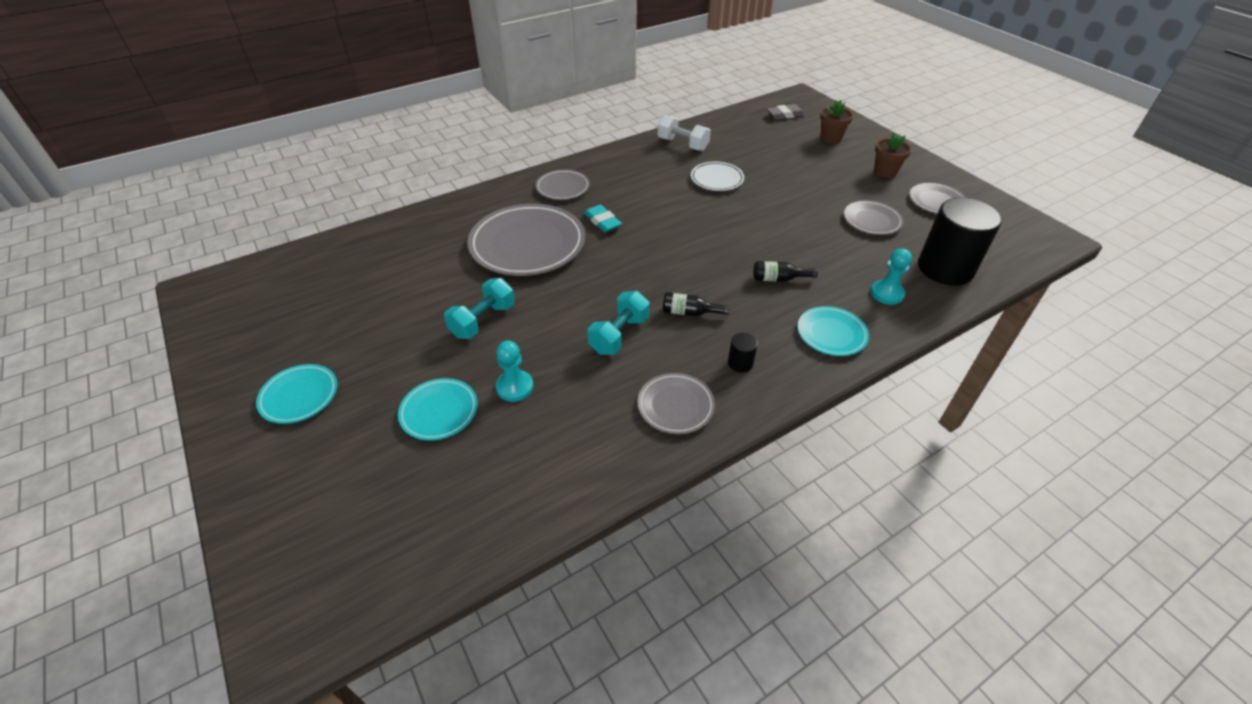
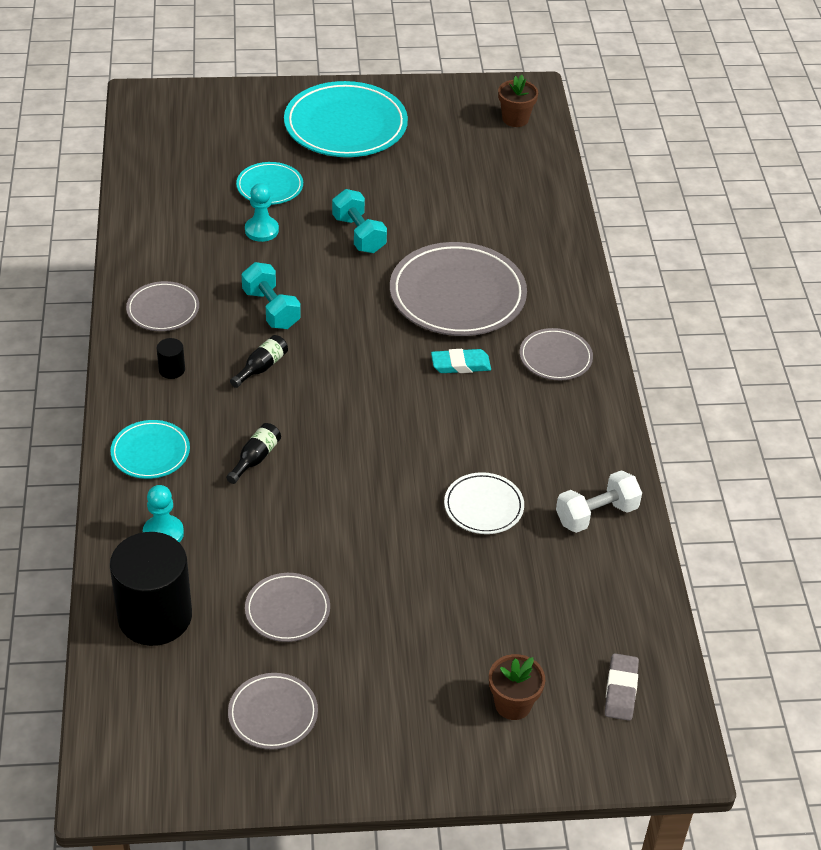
camera: 115 degrees right, 0 degrees up
turquoise plate [256,364,337,424] -> turquoise plate [284,81,408,157], size x1.93
brown flower pot [874,133,912,178] -> brown flower pot moved to [498,75,538,127]

